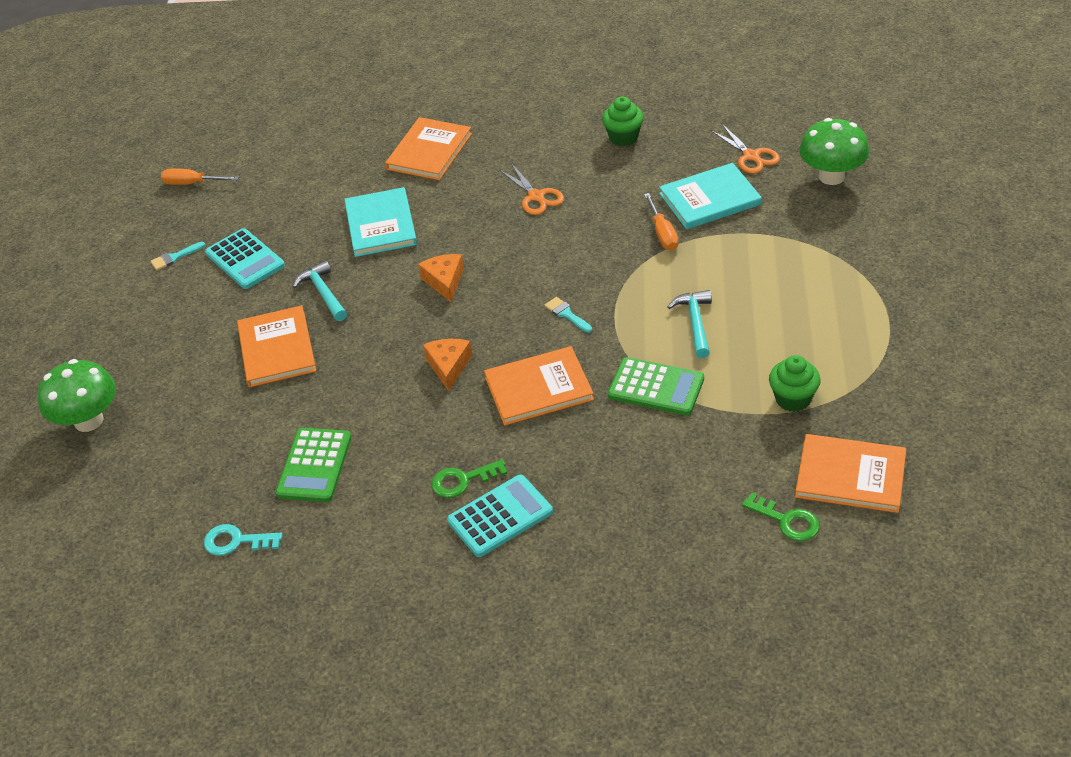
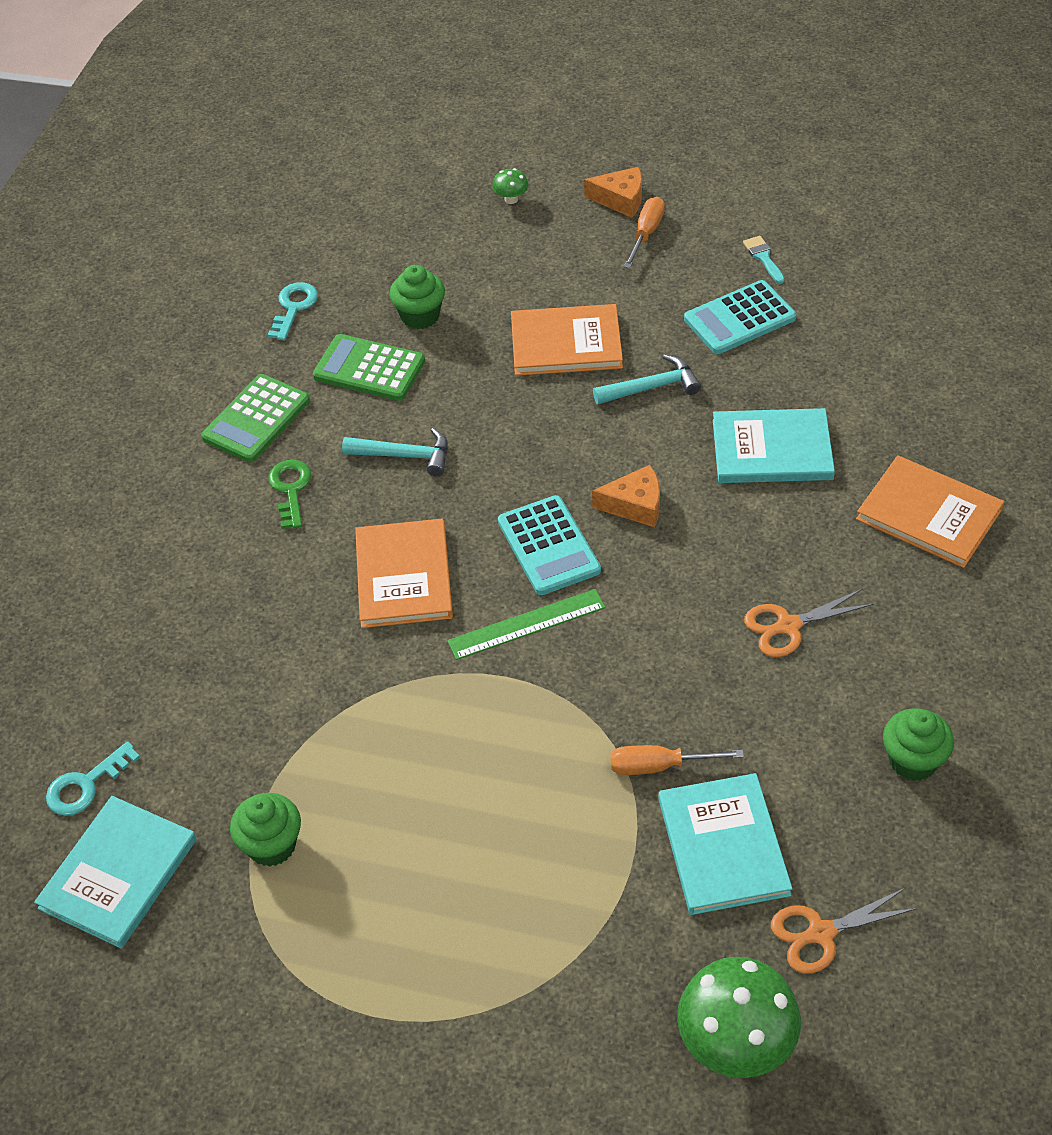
camera: 100 degrees right, 5 degrees up
green mushroom [38,359,116,432] -> green mushroom [492,168,529,204], size x0.44
orange screwdriver [161,168,239,185] -> orange screwdriver moved to [624,197,665,268]
orange cheese [423,339,472,391] -> orange cheese moved to [584,167,642,218]
turquoise calculator [447,475,553,557] -> turquoise calculator moved to [498,495,601,595]
turquoise brush [544,297,592,333] -> green ruler [447,589,606,660]
green calculator [608,357,704,415] -> green calculator moved to [201,374,310,462]
turquoise hammer [667,290,712,358] -> turquoise hammer moved to [342,428,448,476]
green key [742,493,820,541] -> turquoise key [46,741,140,816]
orange book [795,434,906,513] -> turquoise book [34,796,197,949]
none -> green cupcake [389,265,445,329]

